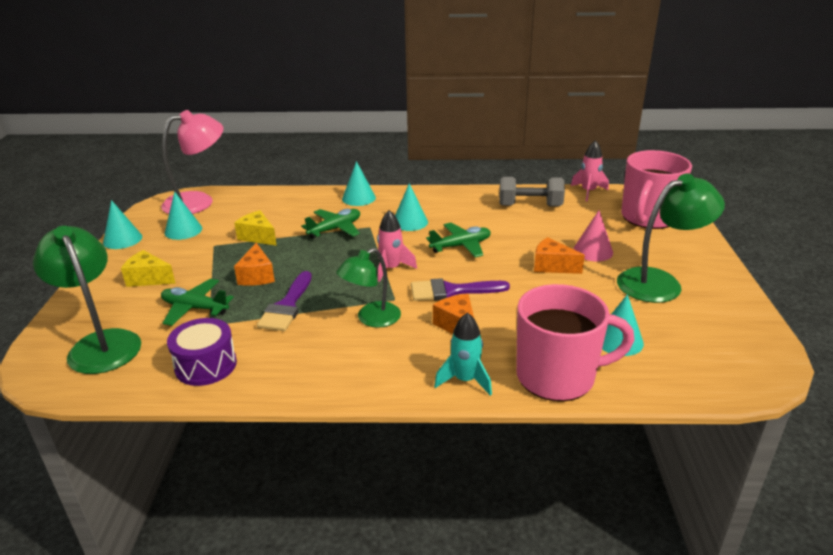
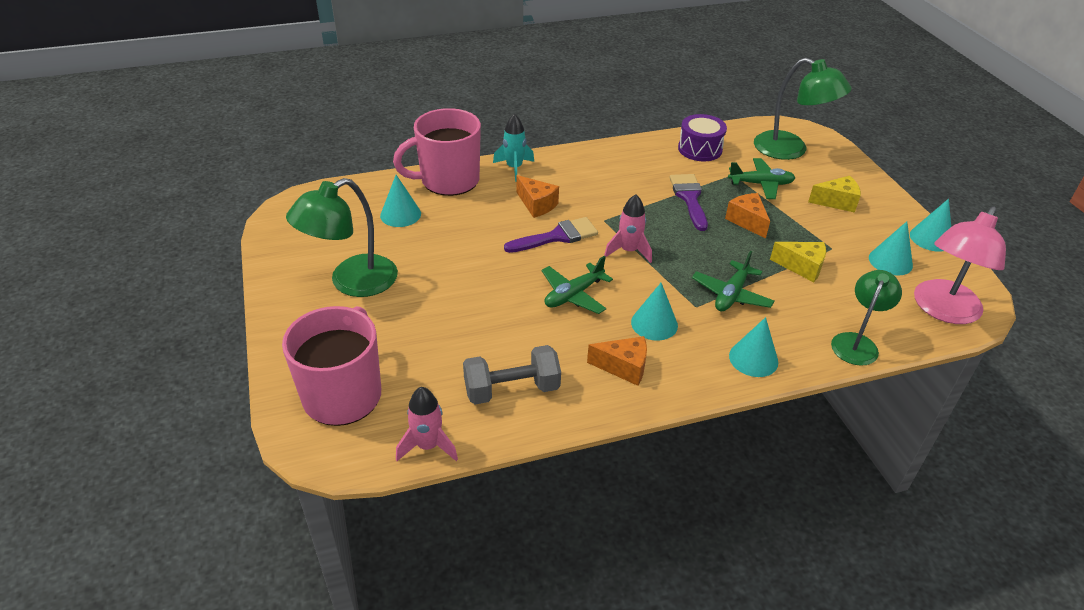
camera: 160 degrees right, 10 degrees up
green lamp [336,248,401,328] -> green lamp moved to [831,270,902,366]
orange cheese [534,237,585,274] -> orange cheese moved to [587,336,647,386]
pink cone [573,210,613,261] -> none

